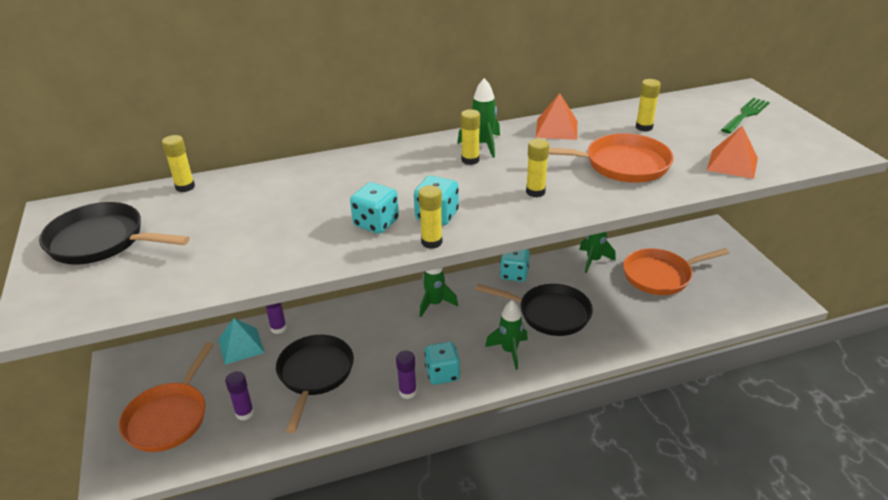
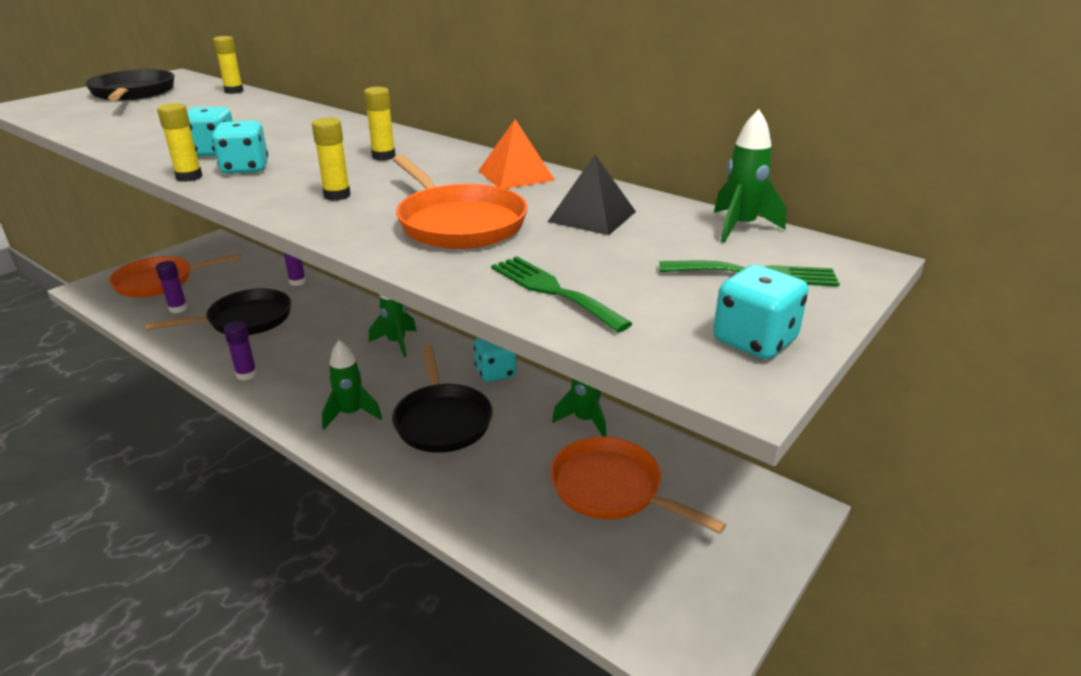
camera: 55 degrees right, 5 degrees down
turquoise pyramid [218,318,265,365] -> none
turquoise dice [424,342,460,385] -> turquoise dice moved to [713,265,809,359]
green rocket [457,78,500,158] -> green rocket moved to [714,109,786,243]
yellow glue stick [636,79,661,132] -> black pyramid [548,155,636,235]
orange pyramid [707,126,758,179] -> green fork [491,256,633,332]

